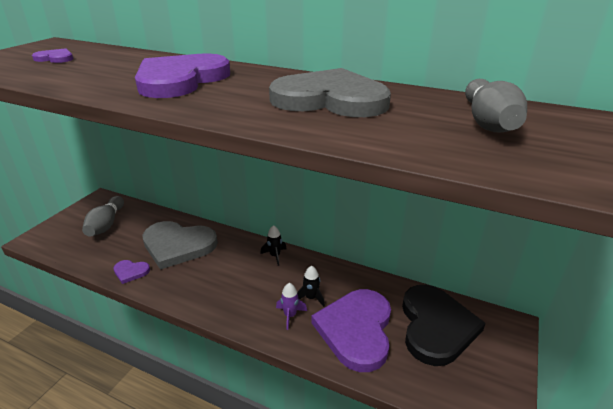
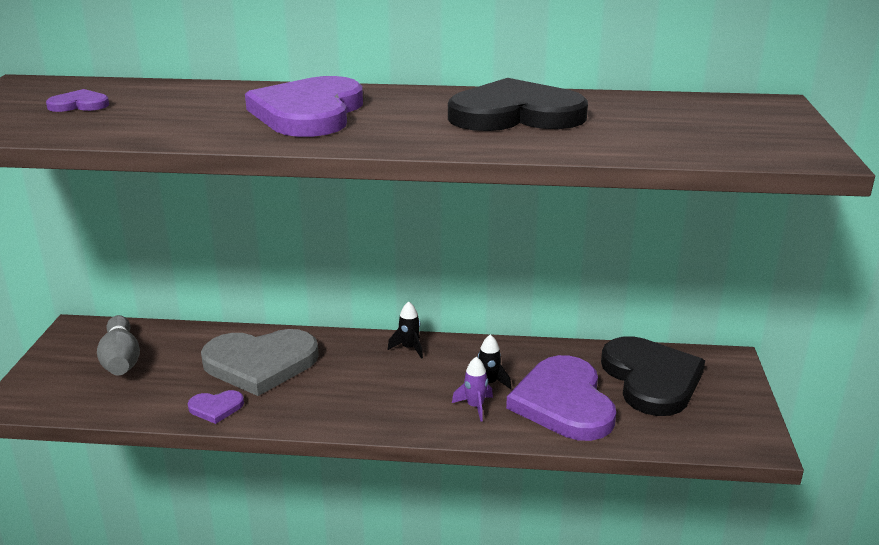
camera: 20 degrees left, 5 degrees down
grey heart [269,68,391,117] -> black heart [448,78,588,131]
grey bowling pin [465,79,527,132] -> none

